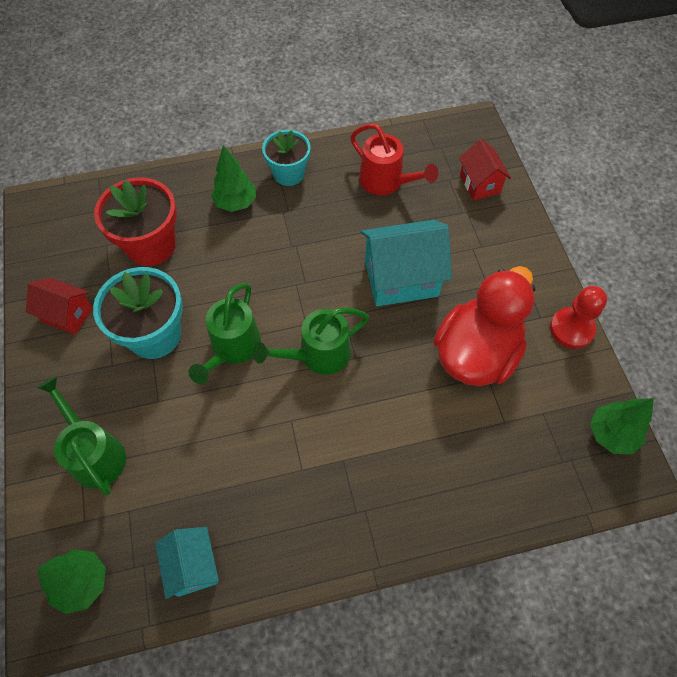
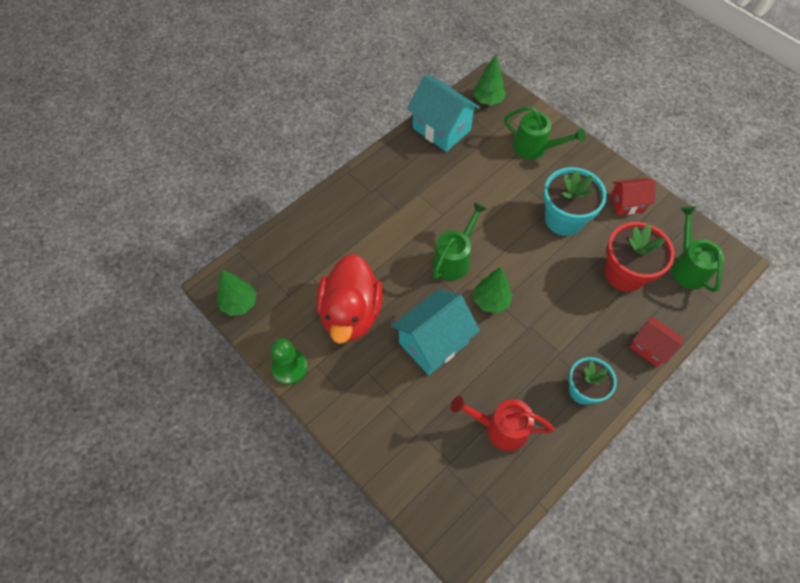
camera: 150 degrees right, 0 degrees up
turquoise house [155,527,219,599] -> turquoise house [407,75,480,152], size x1.69
green watering can [189,283,261,384] -> green watering can moved to [671,206,724,292]
green tree [211,145,256,212] -> green tree moved to [474,267,513,313]
red house [459,139,511,200] -> red house moved to [630,316,684,367]
red pawn [550,286,607,349] -> green pawn [270,338,308,385]

